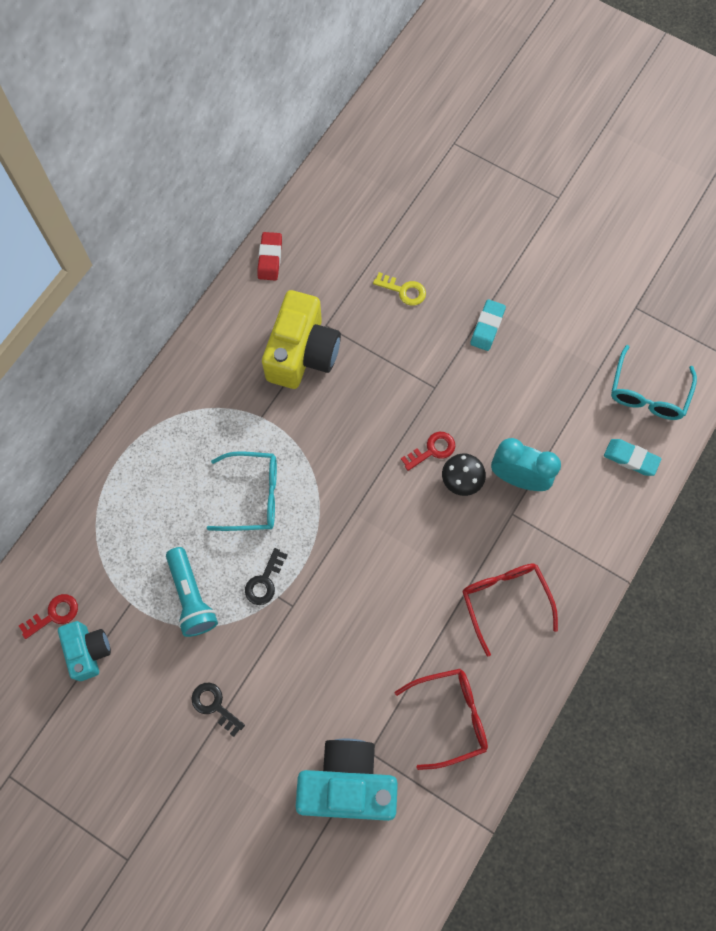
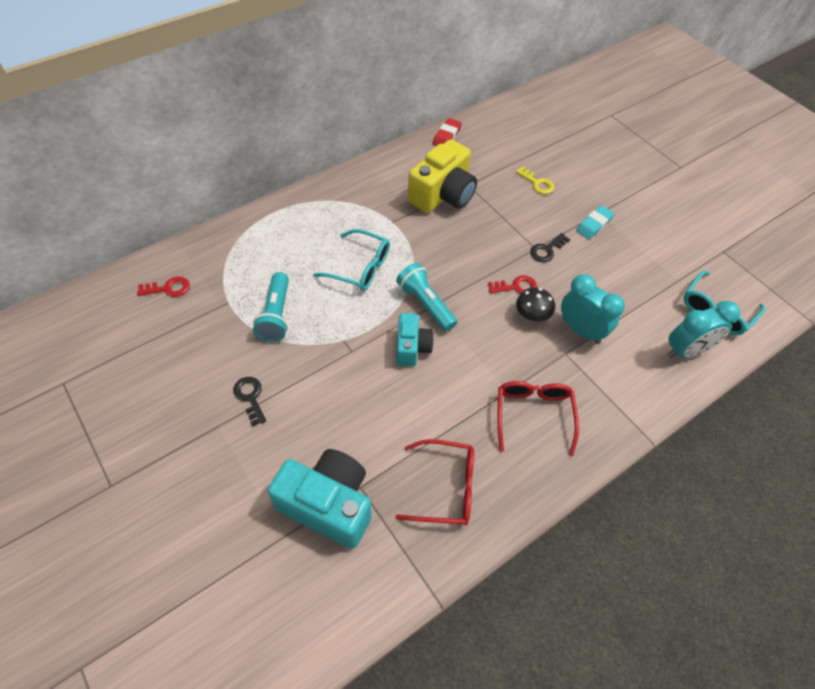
camera: 20 degrees right, 15 degrees down
turquoise camera [58,621,111,681] -> turquoise camera moved to [396,313,434,366]
black key [245,548,288,605] -> black key moved to [530,233,570,262]
turquoise eraser [604,439,661,476] -> turquoise clock [667,301,740,358]
none -> turquoise flashlight [396,263,457,332]

